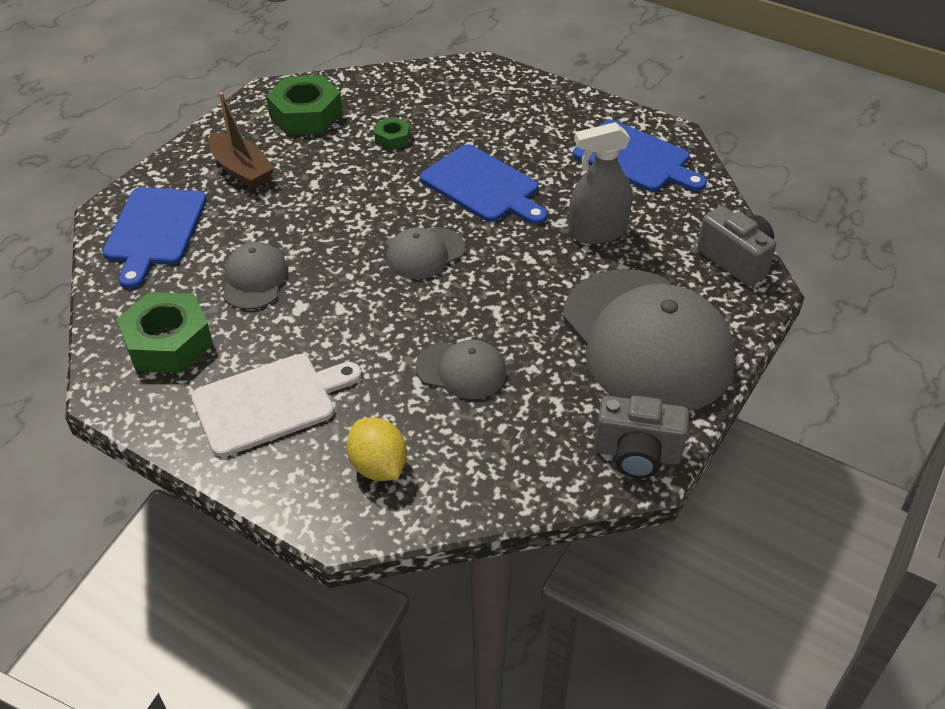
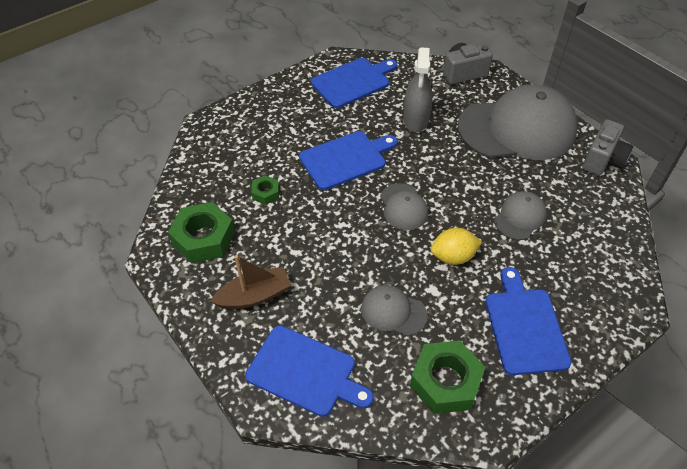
camera: 70 degrees left, 5 degrees up
white cutting board [191,354,362,457] -> blue cutting board [485,267,571,375]
yellow lemon [347,417,407,481] -> yellow lemon moved to [430,228,482,265]

